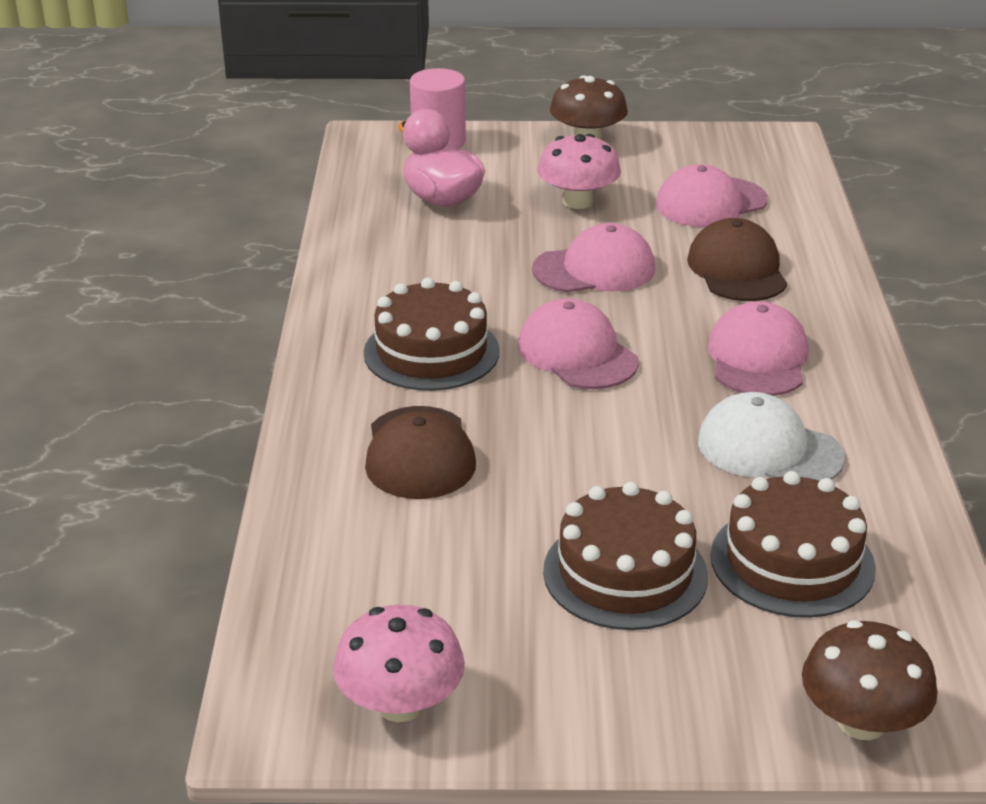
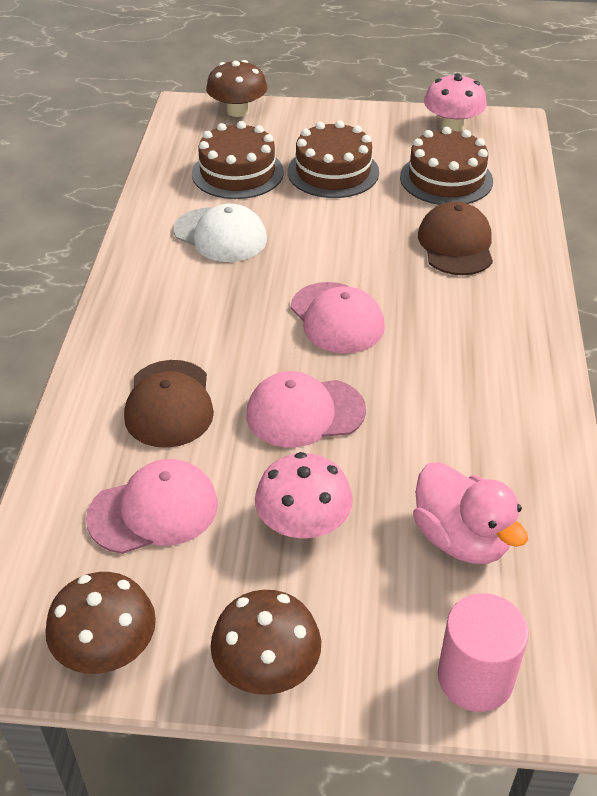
camera: 175 degrees left, 10 degrees up
brown cake [364,278,500,391] -> brown cake moved to [400,127,493,205]
pink cap [708,301,809,396] -> none
none -> brown mushroom [45,572,156,674]

